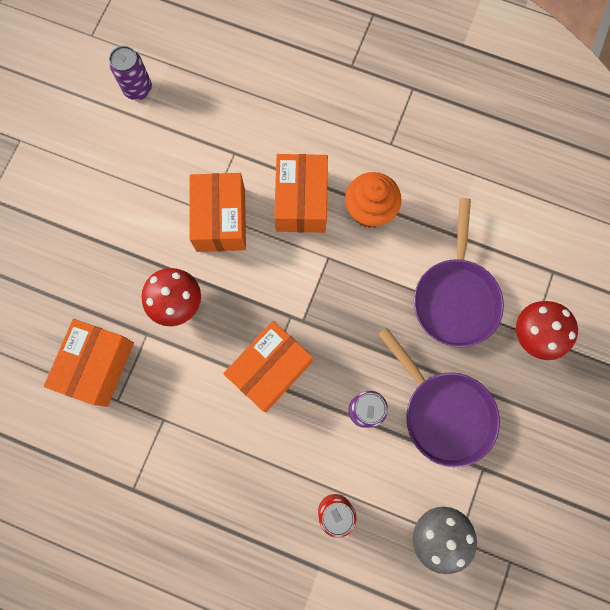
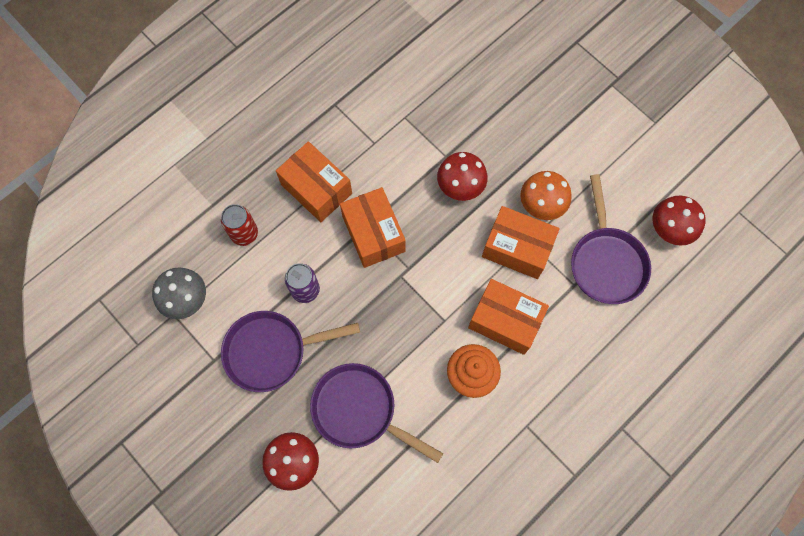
camera: 115 degrees right, 5 degrees down
orange box [44,319,134,407] -> orange box moved to [276,141,352,222]
purple can [109,46,152,100] -> red mushroom [652,196,706,246]
none -> orange mushroom [520,171,571,220]
none -> purple pan [571,174,651,304]

